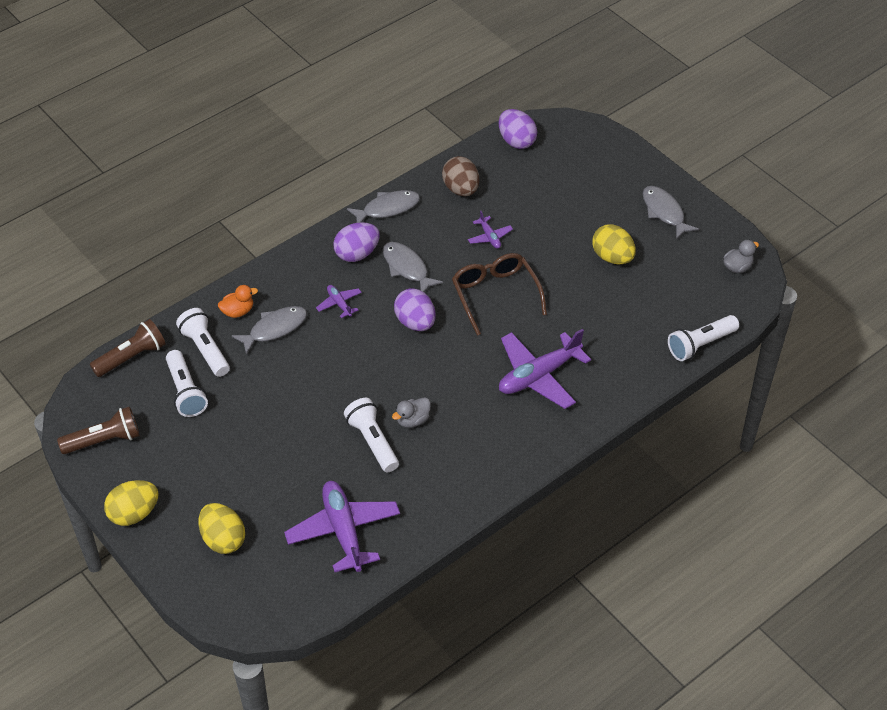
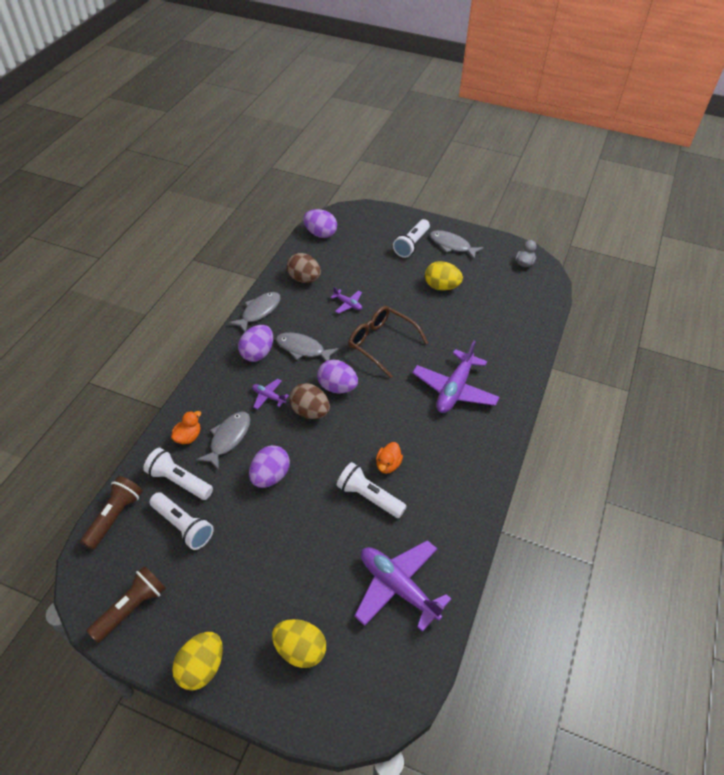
camera: 30 degrees left, 0 degrees up
grey duck [392,397,431,428] -> orange duck [376,442,403,474]
white flashlight [668,315,739,361] -> white flashlight moved to [393,219,430,258]
none -> purple egg [249,445,290,488]
none -> brown egg [289,383,330,419]

